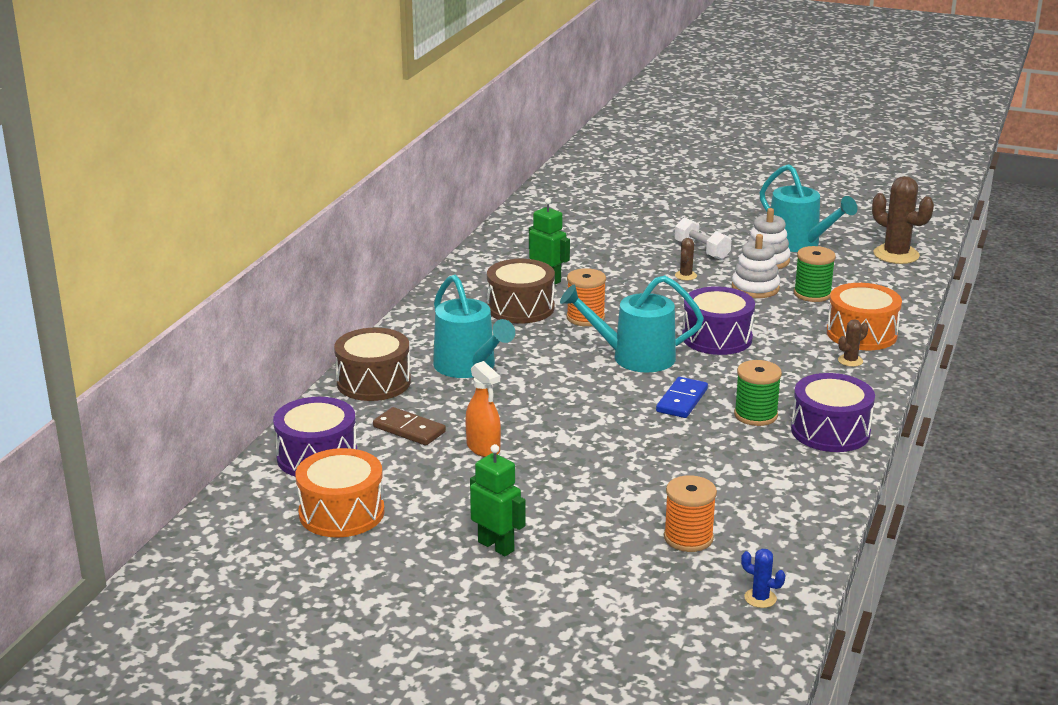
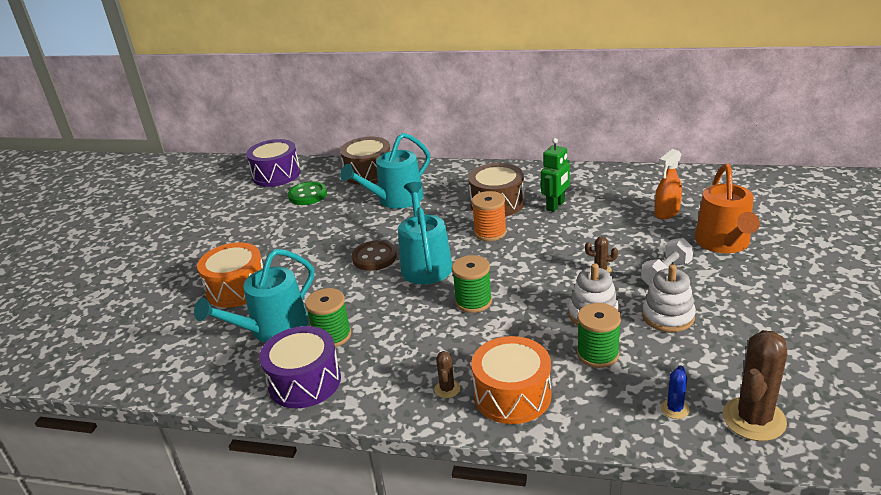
camera: 85 degrees right, 5 degrees up
orange drum [295,448,385,538] -> orange drum moved to [197,242,263,307]
brown domino [373,407,446,446] -> green button [288,181,327,205]
orange spray bottle [465,361,501,457] -> orange spray bottle moved to [655,149,682,219]
green robot [470,444,526,556] -> none
blue domino [656,377,708,418] -> none
orange spool [664,475,717,552] -> none
purple drum [682,286,755,355] -> green spool [452,255,492,313]
blue cactus [741,549,786,608] -> blue cactus moved to [661,366,690,419]
turquoise watering can [760,164,858,252] -> turquoise watering can moved to [194,249,314,343]
brown cactus [838,319,868,367] -> brown cactus turned 45 degrees clockwise [434,351,460,398]
none -> brown button [352,240,397,271]
none -> orange watering can [695,163,760,253]

